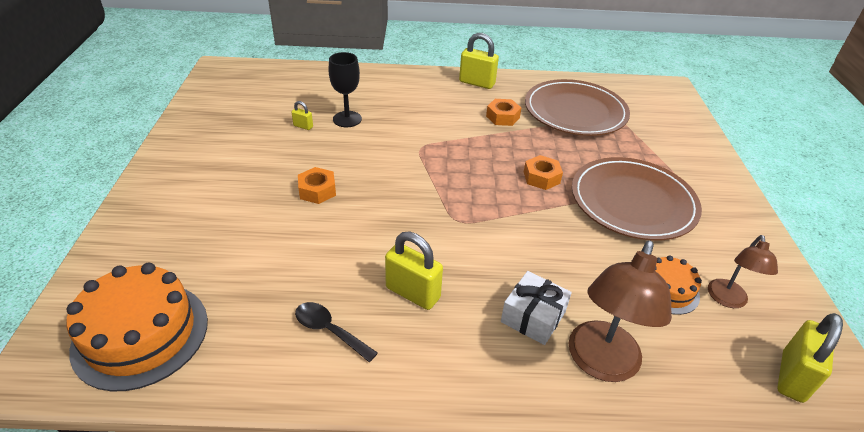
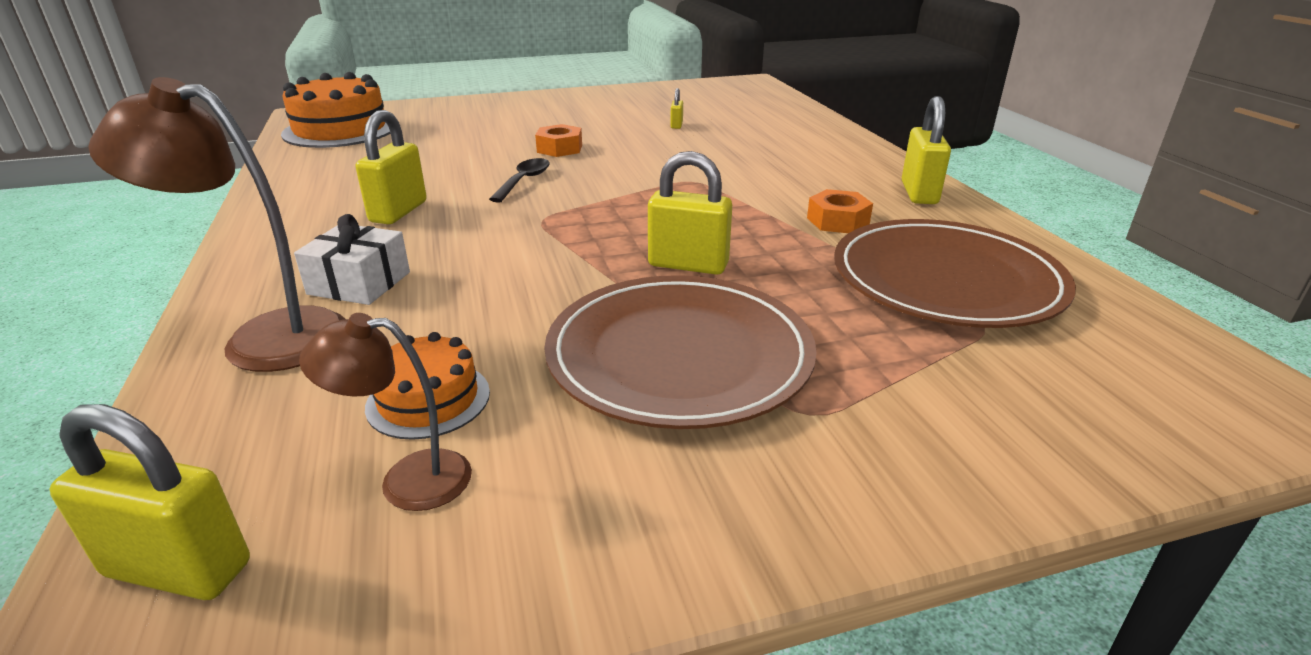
camera: 75 degrees right, 10 degrees down
black spoon [295,302,378,362] -> black spoon moved to [489,158,550,203]
black goblet [328,52,362,127] -> none
orange nut [524,155,563,190] -> yellow padlock [648,151,732,275]

